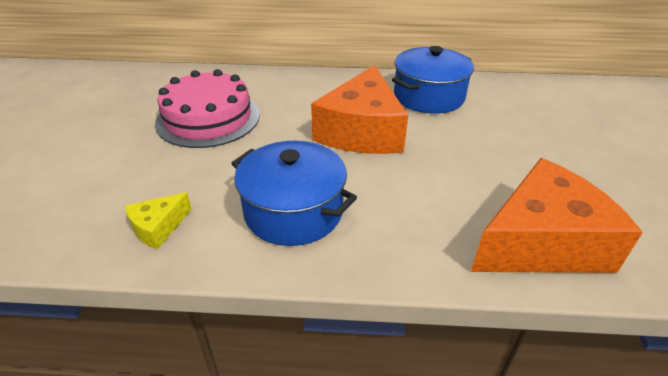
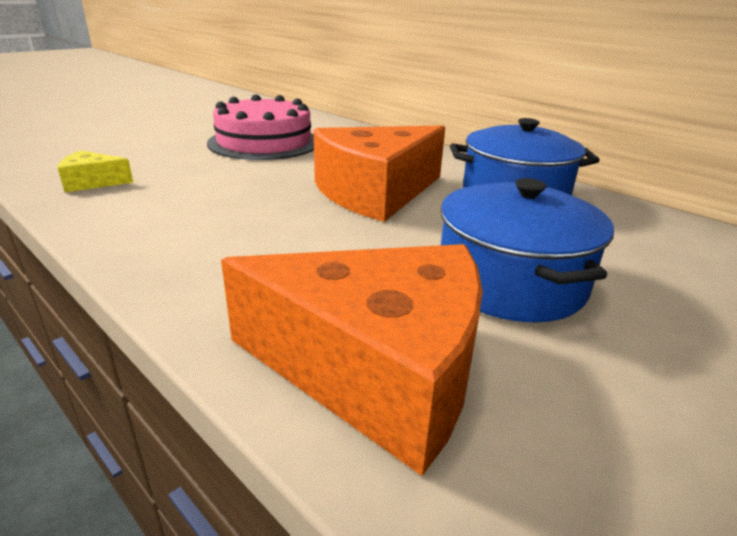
camera: 40 degrees right, 10 degrees down
blue pot [231,141,357,246] -> blue pot moved to [440,178,614,323]

